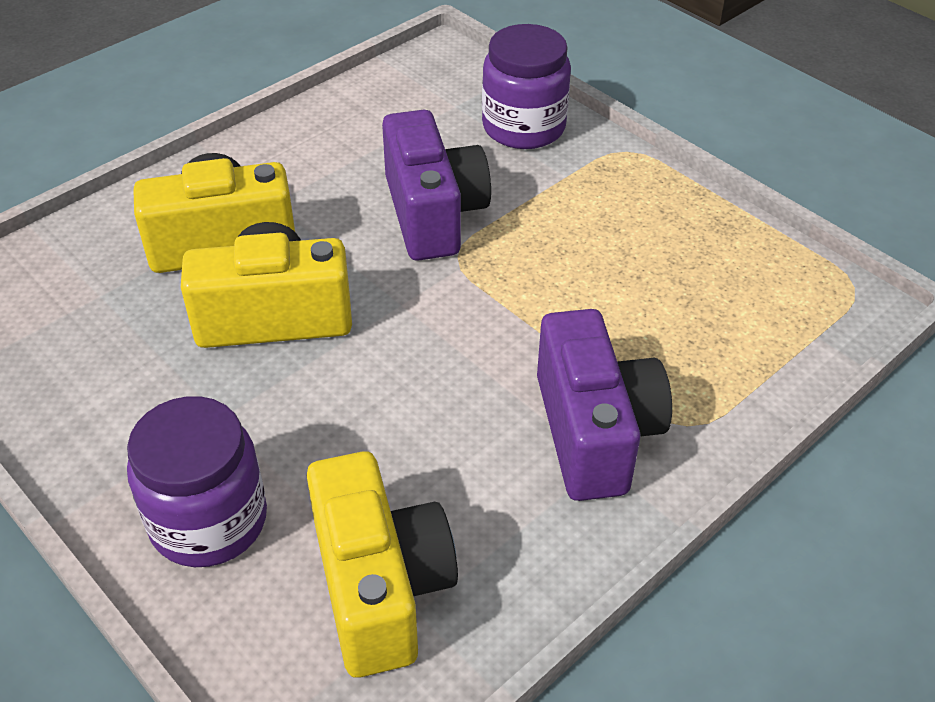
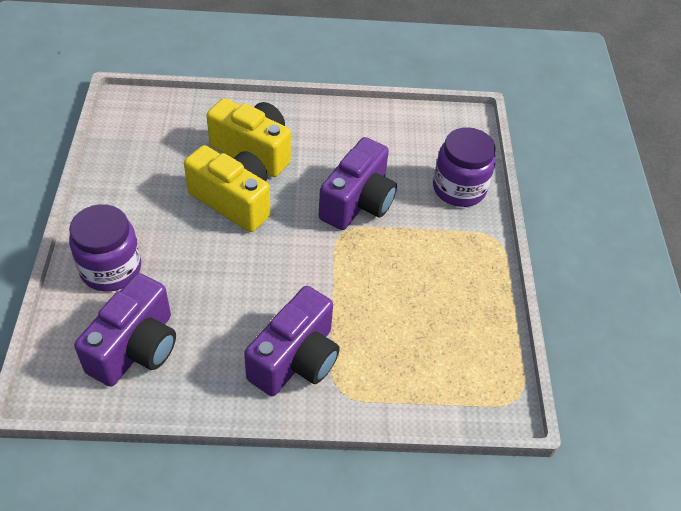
camera: 40 degrees right, 5 degrees up
yellow camera [307,451,458,678] -> purple camera [74,273,176,387]

